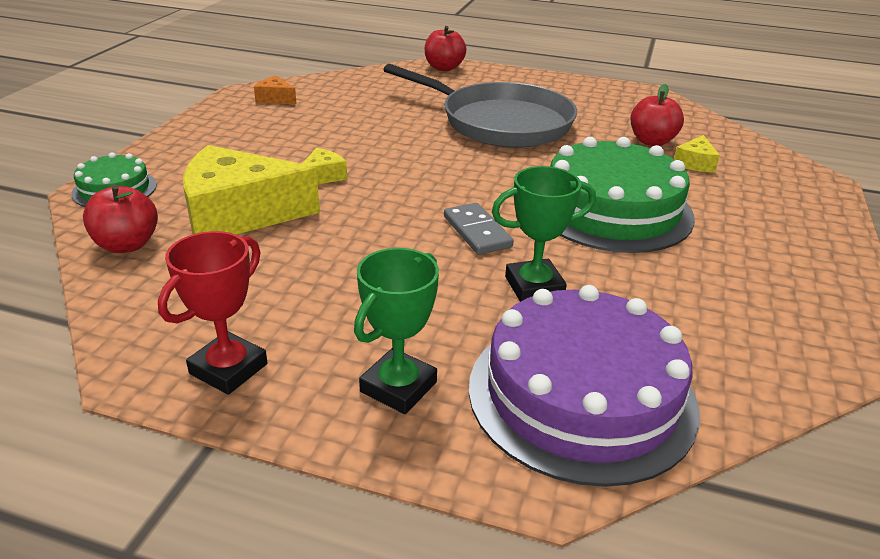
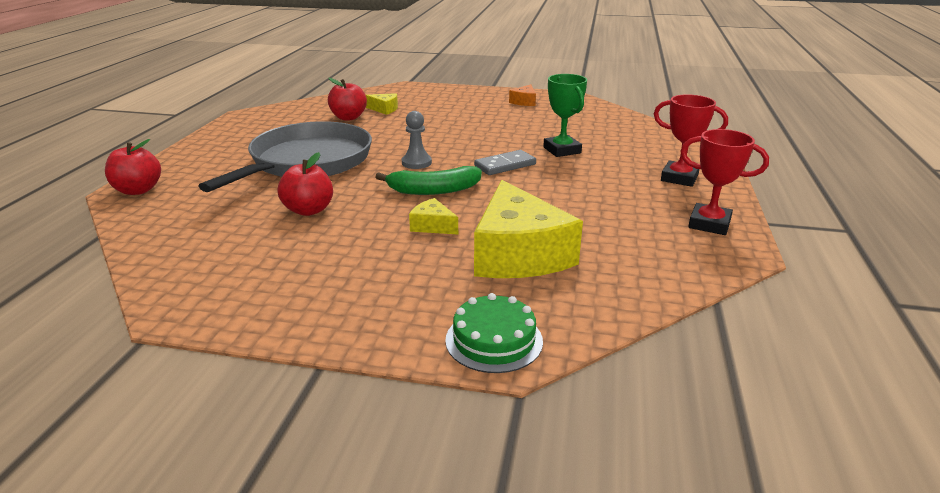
camera: 95 degrees left, 5 degrees down
red apple [83,185,158,253] -> red apple moved to [278,152,333,216]
orange cheese [254,76,297,104] -> orange cheese moved to [509,84,536,106]
green trophy [354,248,439,414] -> red trophy [654,94,728,187]
purple cake [469,285,700,487] -> none
green cake [550,137,695,253] -> none
none -> green banana [375,166,482,195]
none -> grey pawn [402,111,432,169]

